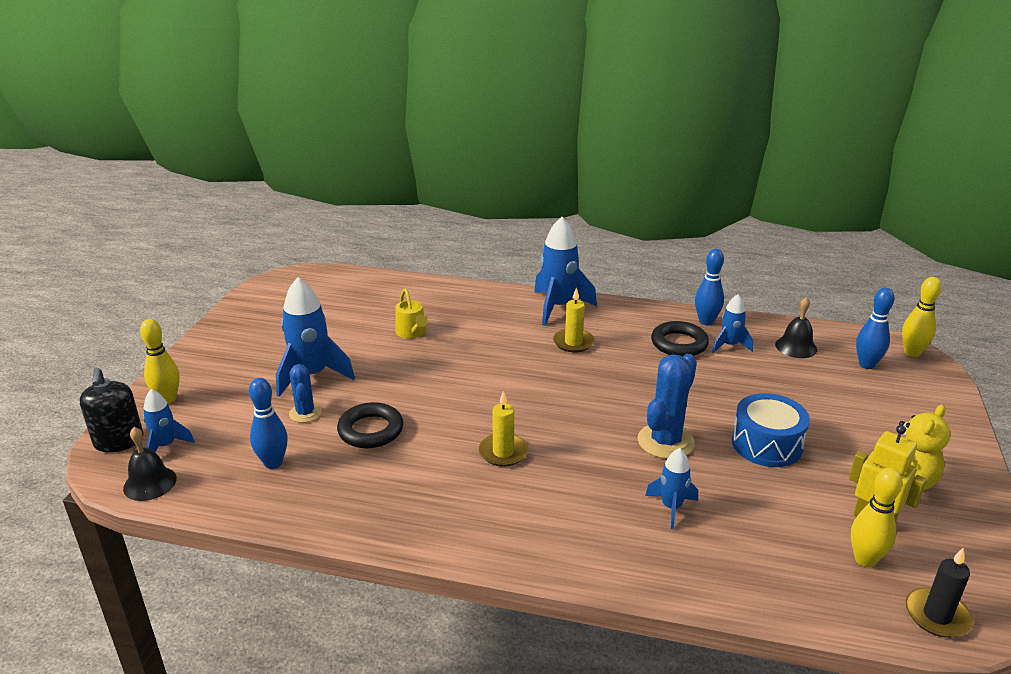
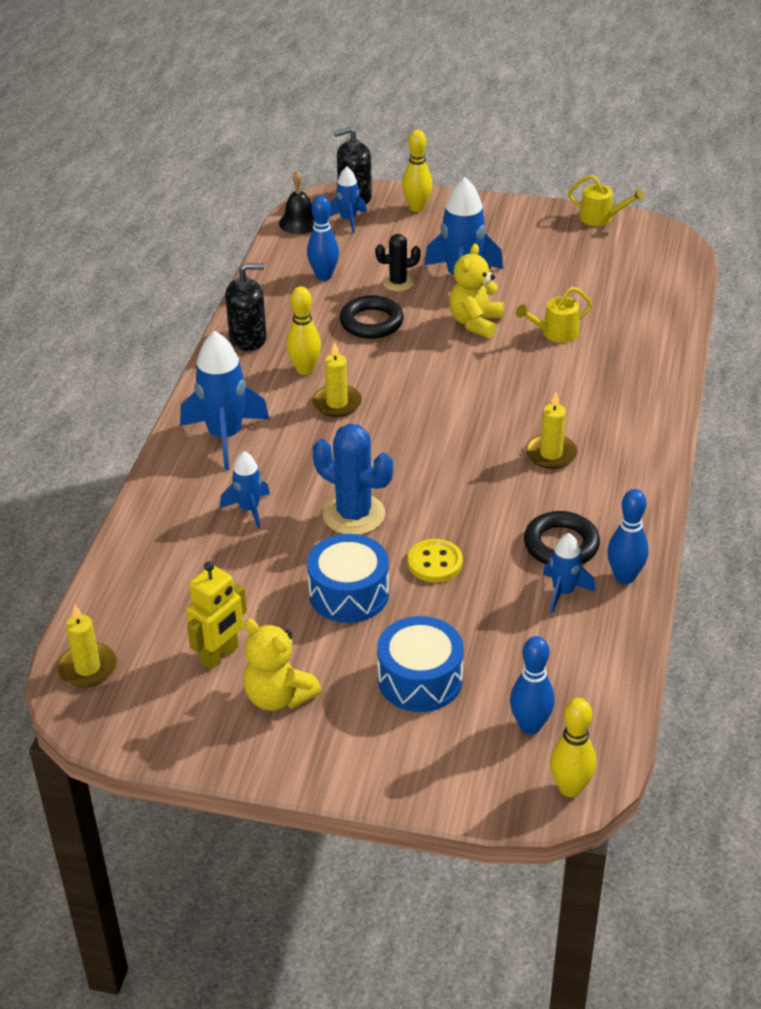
camera: 90 degrees right, 10 degrees up
blue cactus [289,364,322,423] -> black cactus [375,234,421,291]
blue rocket [534,217,597,326] -> blue rocket moved to [180,331,269,470]
black bell [775,297,817,358] -> none
yellow bowling pin [851,468,903,567] -> yellow bowling pin moved to [286,286,321,375]
black candle [906,547,973,638] -> yellow candle [57,605,117,687]
none -> black soap dispenser [225,263,267,351]
none -> blue drum [377,616,464,712]
none -> yellow button [408,539,463,582]
none -> yellow teddy bear [449,244,504,338]
none -> yellow watering can [568,175,644,226]

